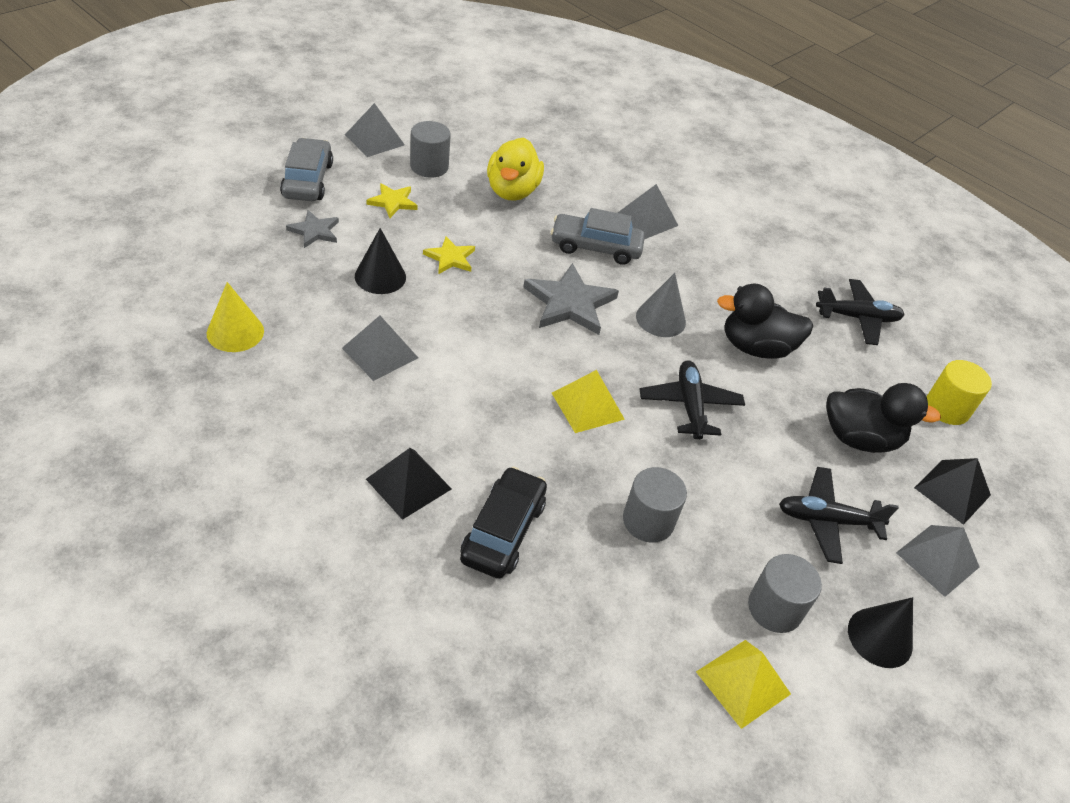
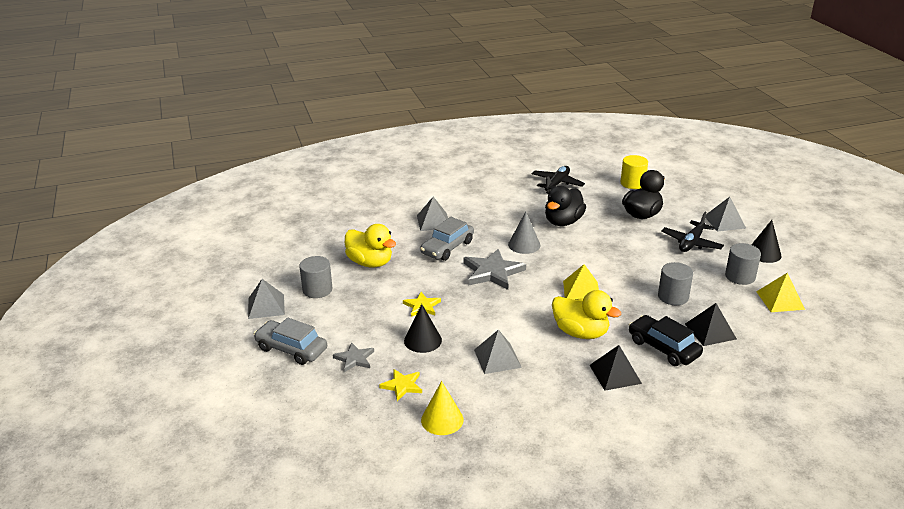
camera: 55 degrees left, 15 degrees down
yellow star [367,183,418,218] -> yellow star moved to [379,369,422,401]
black plane [640,360,745,439] -> none
black pyramid [914,458,991,525] -> black pyramid moved to [685,303,737,346]
none -> yellow duck [552,290,621,339]

